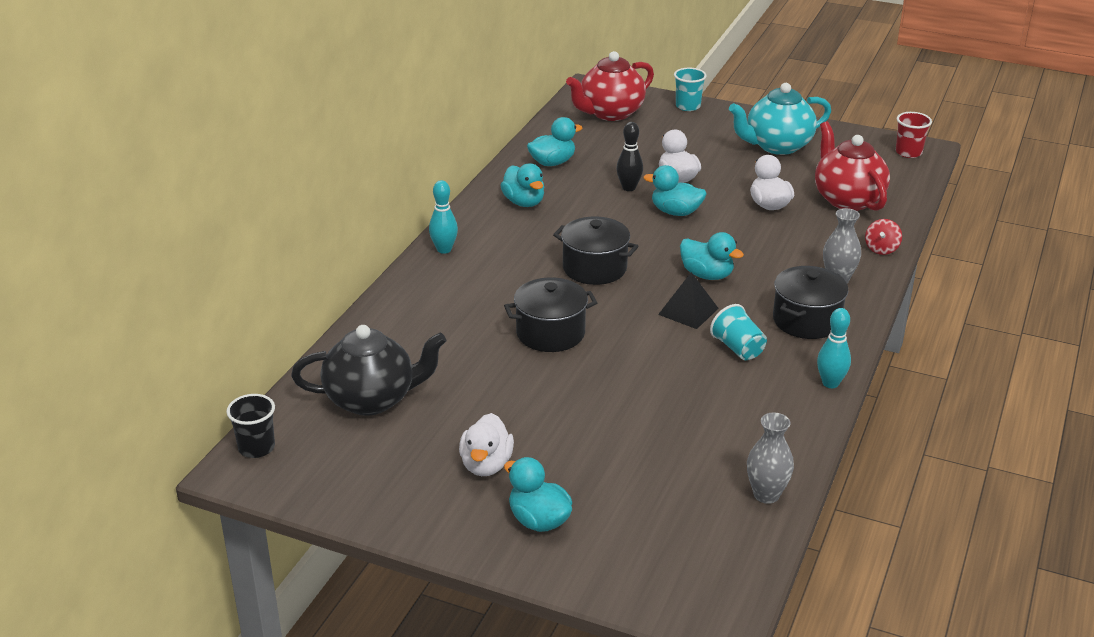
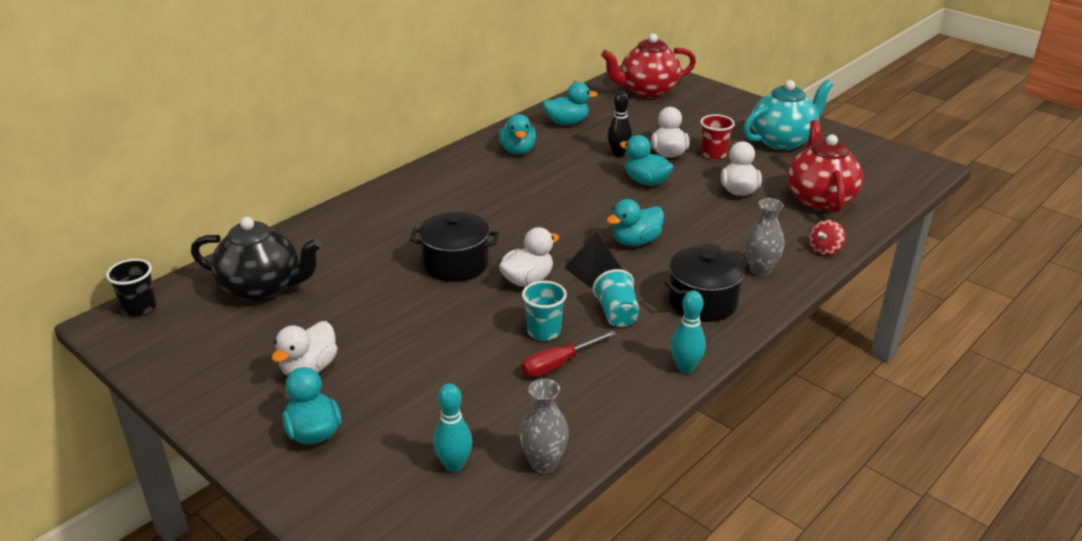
camera: 20 degrees right, 0 degrees up
turquoise bowling pin [429,180,458,254] -> turquoise bowling pin moved to [433,383,472,472]
black pot [553,217,638,285] -> none
turquoise cup [674,68,707,111] -> turquoise cup moved to [522,281,567,341]
turquoise duck [680,232,744,280] -> turquoise duck turned 90 degrees clockwise [607,199,664,246]
turquoise teapot [729,83,831,155] -> turquoise teapot turned 150 degrees clockwise [743,80,833,150]
red cup [896,112,932,158] -> red cup moved to [700,114,735,160]
none -> white duck [499,227,559,287]
none -> red screwdriver [522,330,617,377]

